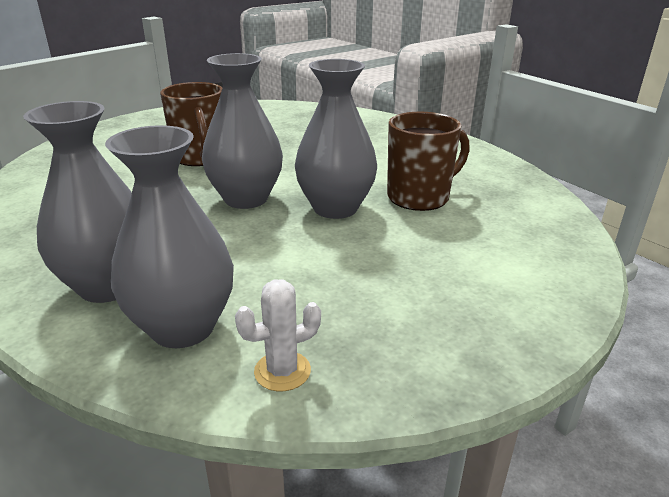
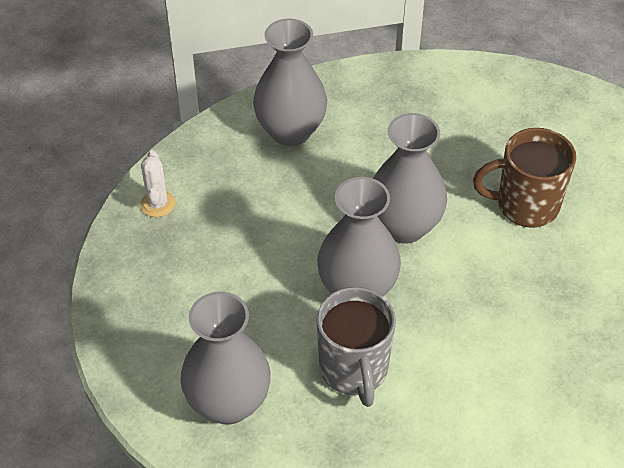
camera: 110 degrees right, 20 degrees up
grey vase [105,125,234,348] -> grey vase moved to [180,292,271,425]
brown mug [387,112,470,211] -> grey mug [316,287,396,407]

